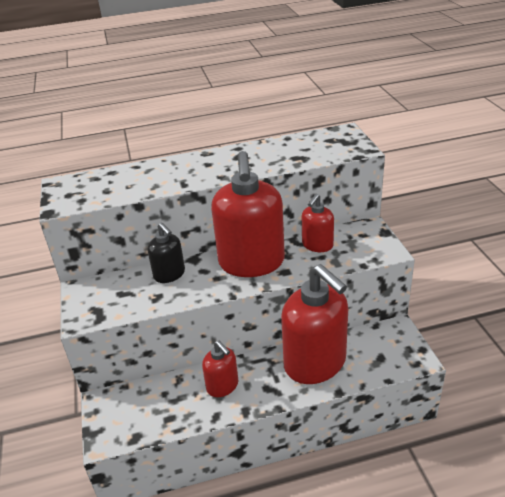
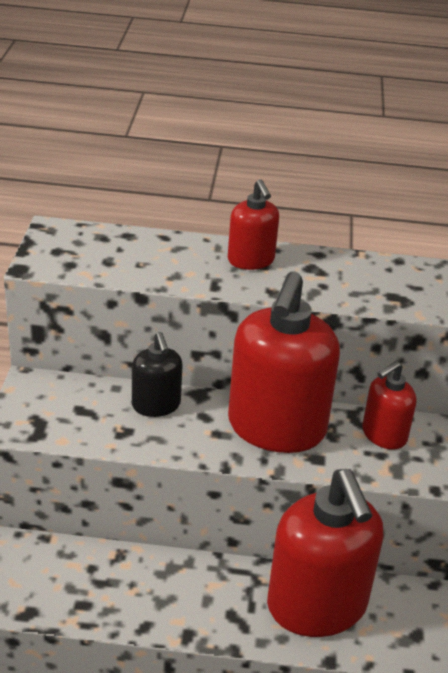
camera: 15 degrees right, 0 degrees up
red soap dispenser [202,340,238,397] -> red soap dispenser moved to [228,179,279,270]

